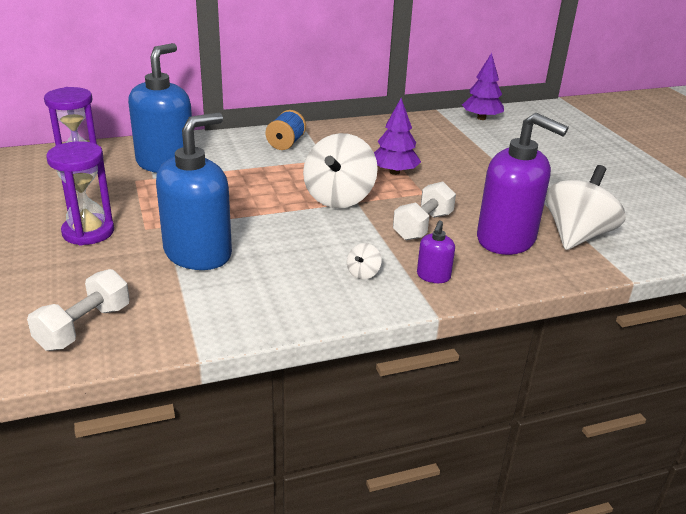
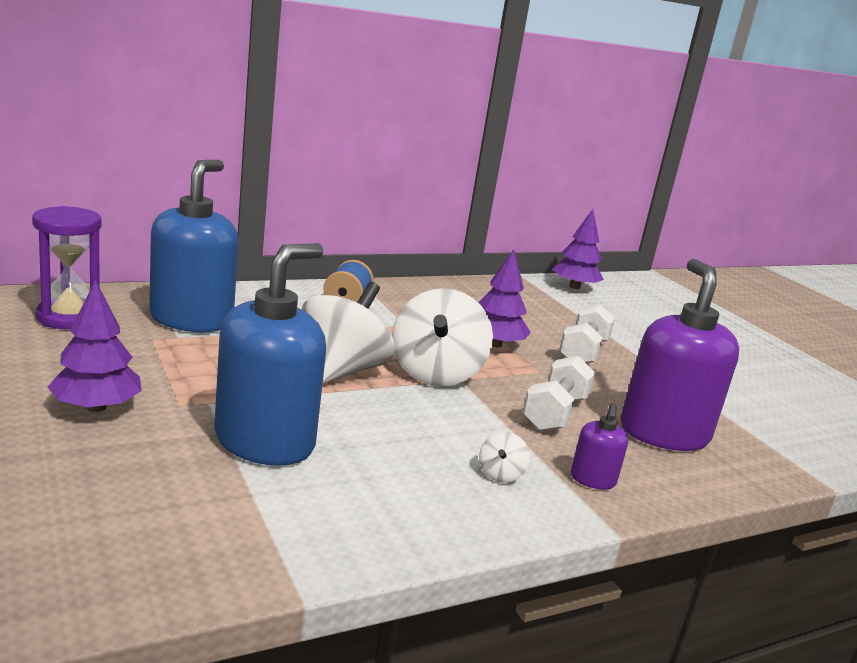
camera: 10 degrees left, 10 degrees down
white dumbbell [27,269,130,351] -> white dumbbell moved to [559,304,615,363]
purple hourglass [46,141,114,246] -> purple tree [48,280,142,412]
purple soap dispenser [477,113,569,255] -> purple soap dispenser turned 120 degrees counterclockwise [621,259,739,451]
white spinning top [545,165,626,250] -> white spinning top moved to [302,282,395,384]

